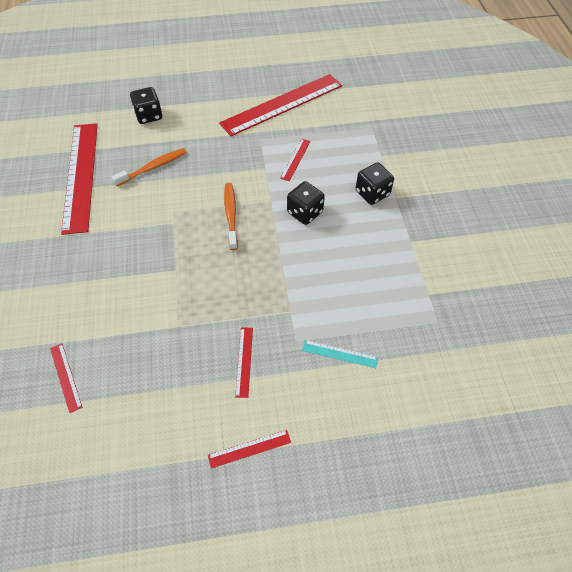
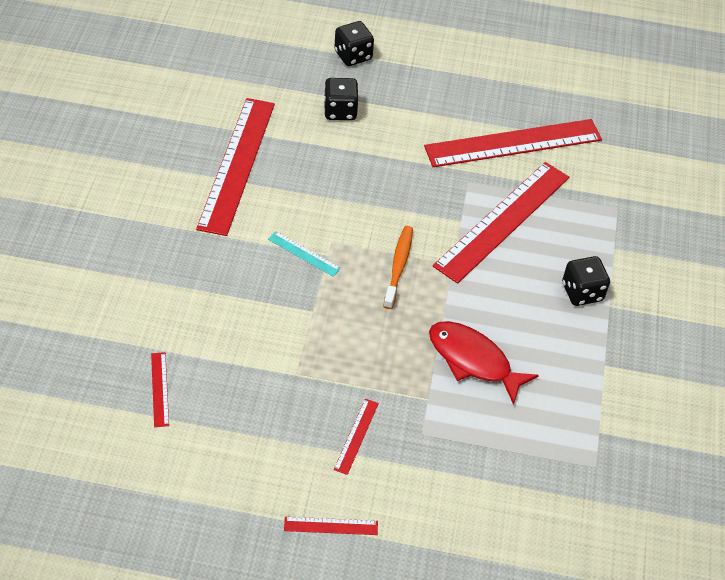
camera: 15 degrees right, 5 degrees down
orange toothbrush [112,148,187,186] -> none
red ruler [280,139,311,181] -> red ruler [433,162,569,284], size x2.43
black dice [287,181,325,225] -> black dice moved to [334,21,374,66]
turquoise ruler [302,340,378,368] -> turquoise ruler moved to [268,231,341,277]
none -> red fish [429,321,539,405]

